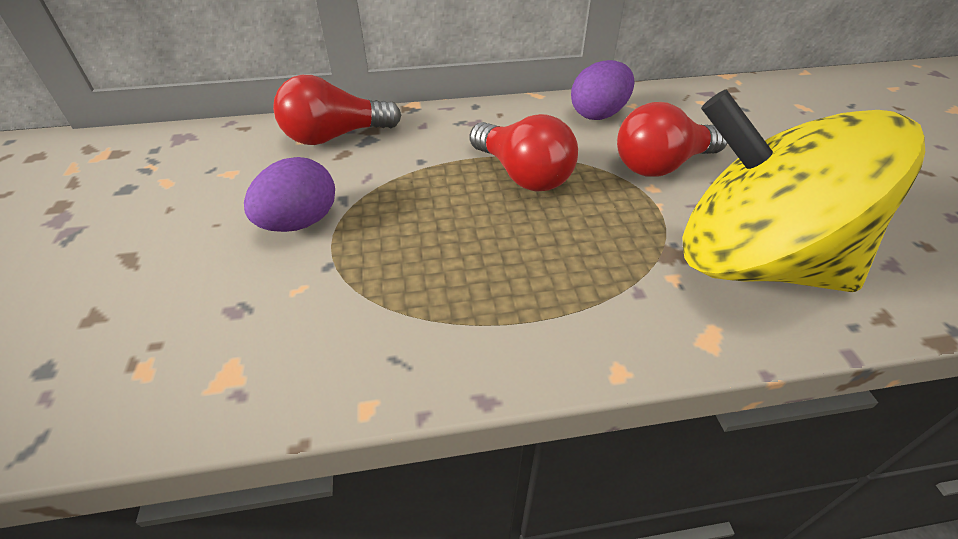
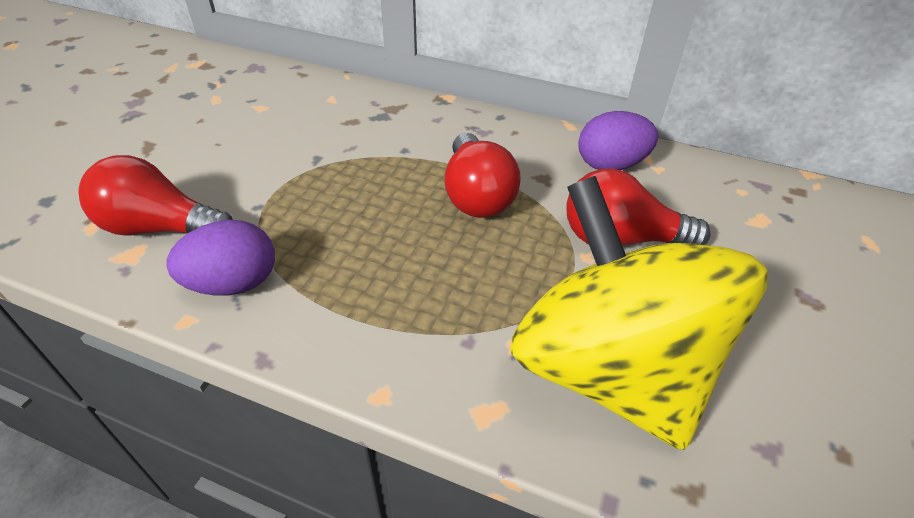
camera: 30 degrees right, 0 degrees up
purple egg [244,157,335,232] -> purple egg moved to [166,220,275,296]
red light bulb [273,75,401,145] -> red light bulb moved to [78,155,233,236]

